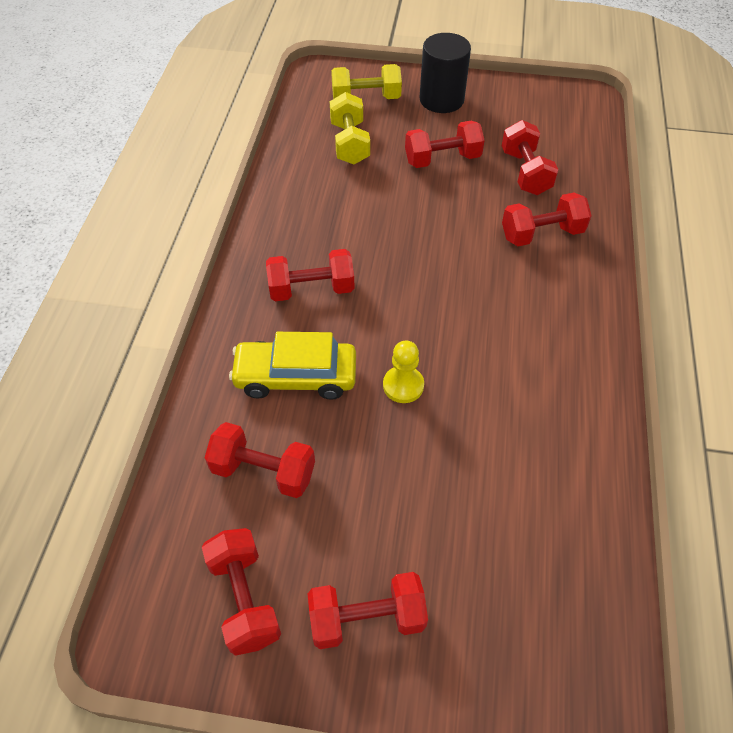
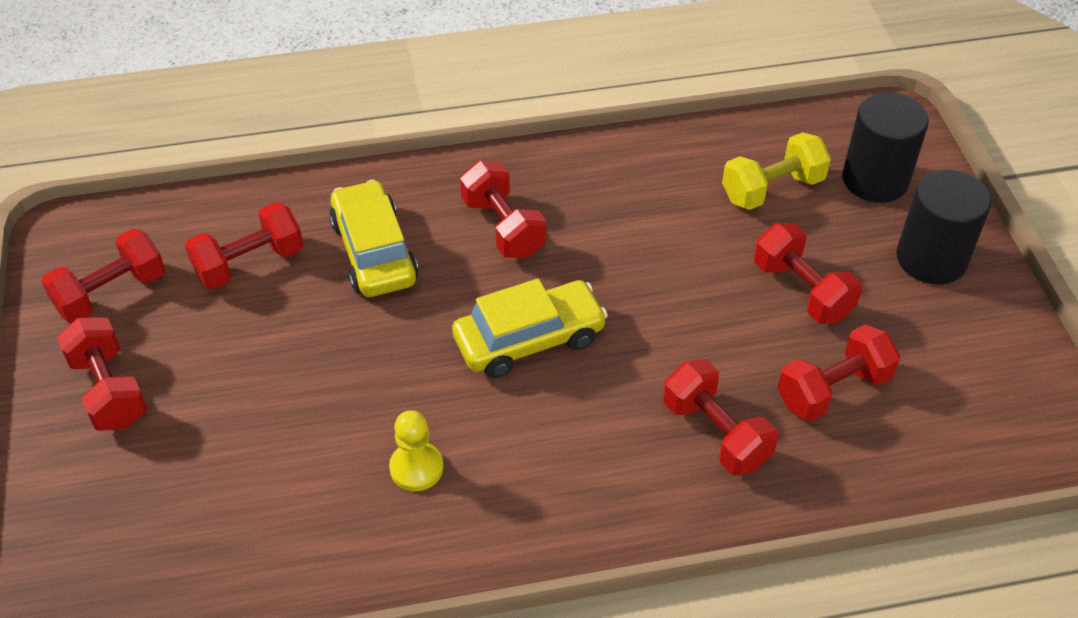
camera: 70 degrees right, 5 degrees down
red dumbbell [205,422,315,498] -> red dumbbell turned 60 degrees clockwise [185,202,303,289]
yellow dumbbell [331,64,402,99] -> black cylinder [842,92,929,203]
yellow pawn [383,340,424,403] -> yellow pawn moved to [389,410,444,491]
none -> yellow car [452,279,608,378]

